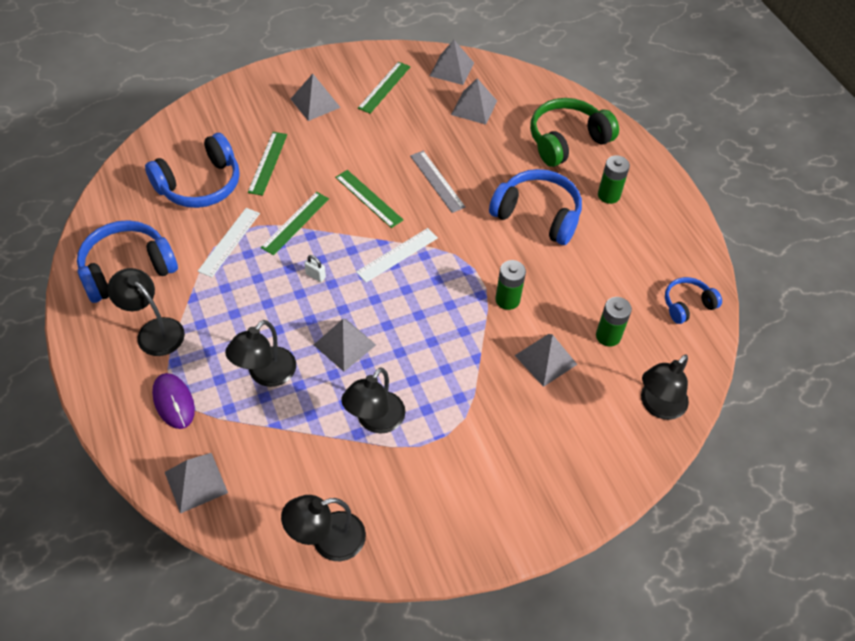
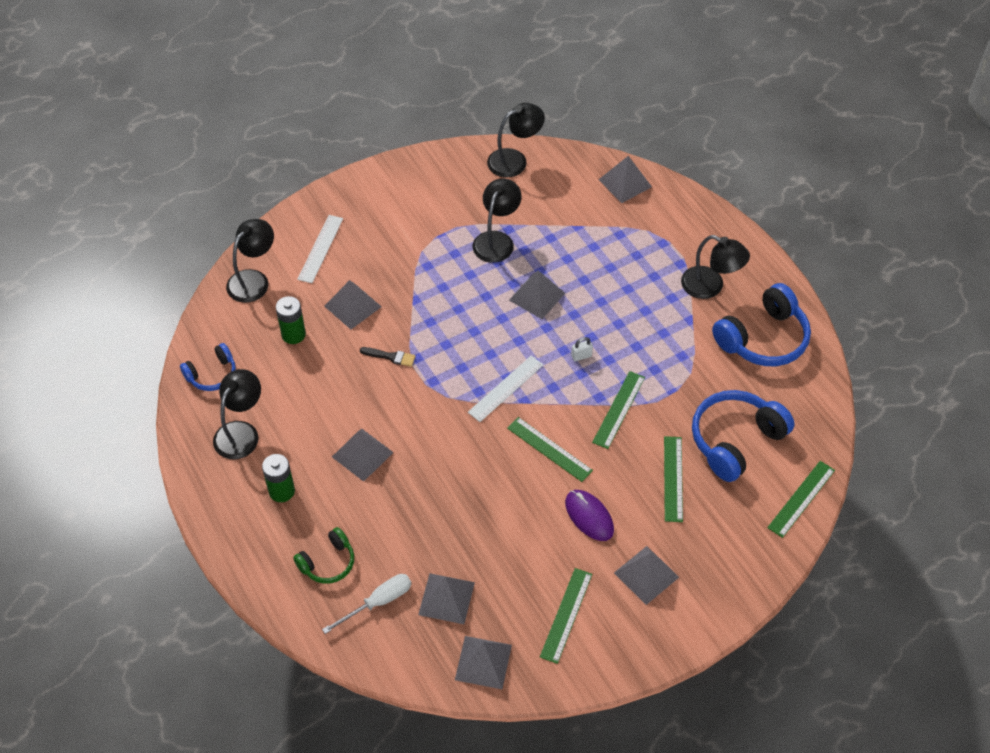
camera: 175 degrees right, 0 degrees up
purple mouse [152,373,195,429] -> purple mouse moved to [565,490,614,541]
white ruler [198,208,260,277] -> white ruler moved to [297,215,343,283]
black lamp [225,320,296,387] -> black lamp moved to [213,369,261,459]
white padlock [304,255,326,282] -> white padlock turned 45 degrees counterclockwise [571,337,593,361]
grey ruler [410,151,466,213] -> none
blue headphones [489,169,582,245] -> grey pyramid [332,429,394,482]
green battery [495,260,526,310] -> black brush [360,347,416,367]
green headphones [530,98,619,167] -> green headphones [293,527,354,584], size x0.57
none -> white screwdriver [322,574,411,634]
none -> green ruler [767,461,835,538]

